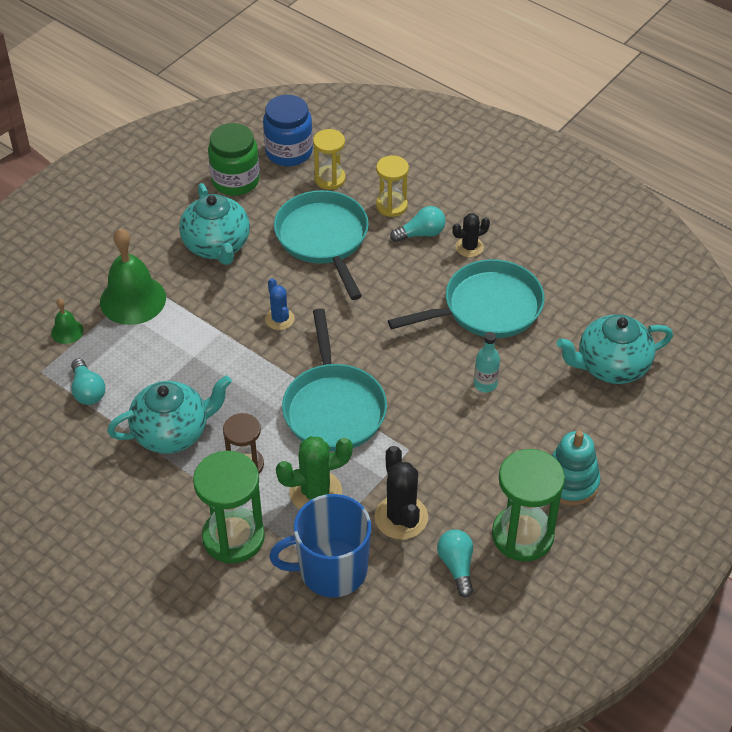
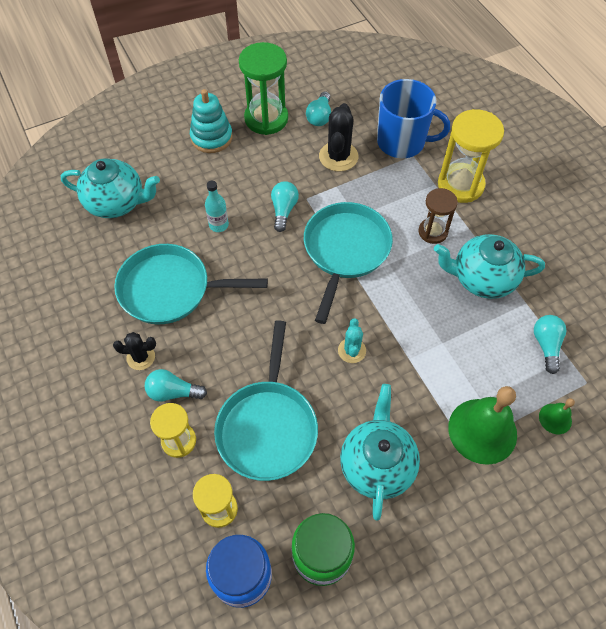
camera: 155 degrees left, 10 degrees up
green hourglass [193,451,265,563] -> yellow hourglass [438,109,504,203]
blue cactus [265,278,294,330] -> turquoise cactus [338,318,366,363]
green cactus [276,436,353,509] -> none
none -> turquoise light bulb [271,181,299,232]

